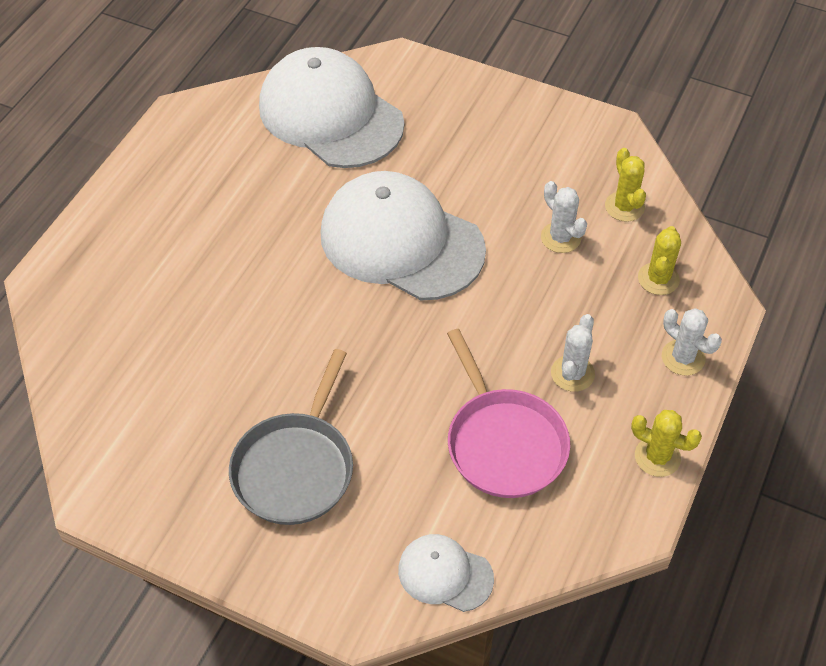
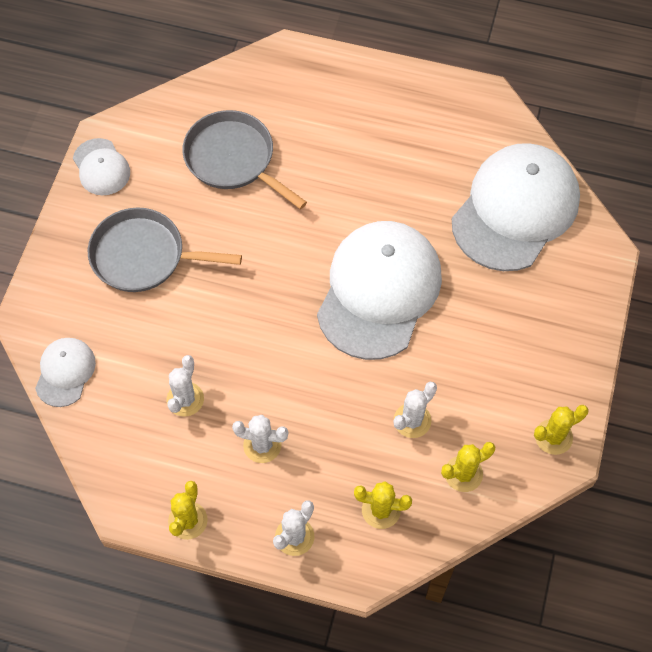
camera: 80 degrees right, 10 degrees up
pink pan [447,329,570,498] -> white cactus [166,355,204,417]
none -> white cap [73,138,130,195]
none -> grey pan [182,110,307,209]
none -> yellow cactus [534,405,589,455]

